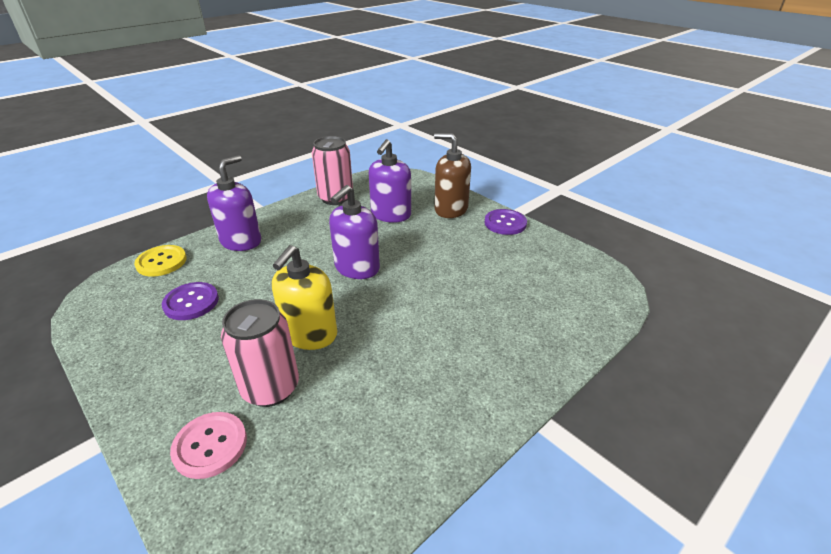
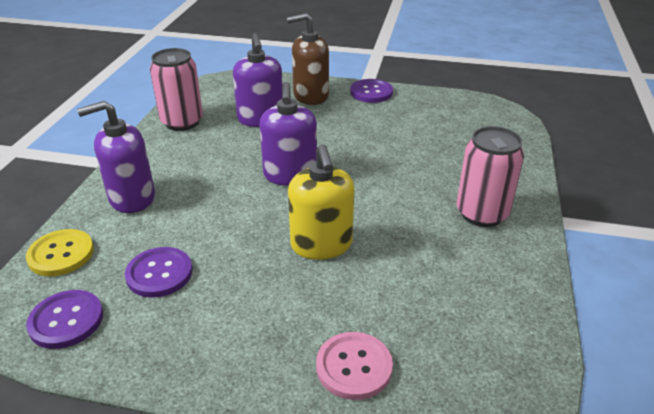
camera: 35 degrees left, 0 degrees up
purple soap dispenser [207,155,261,251] -> purple soap dispenser turned 105 degrees counterclockwise [77,101,155,213]
pink can [221,299,299,407] -> pink can moved to [456,126,524,227]
none -> purple button [26,290,103,349]

